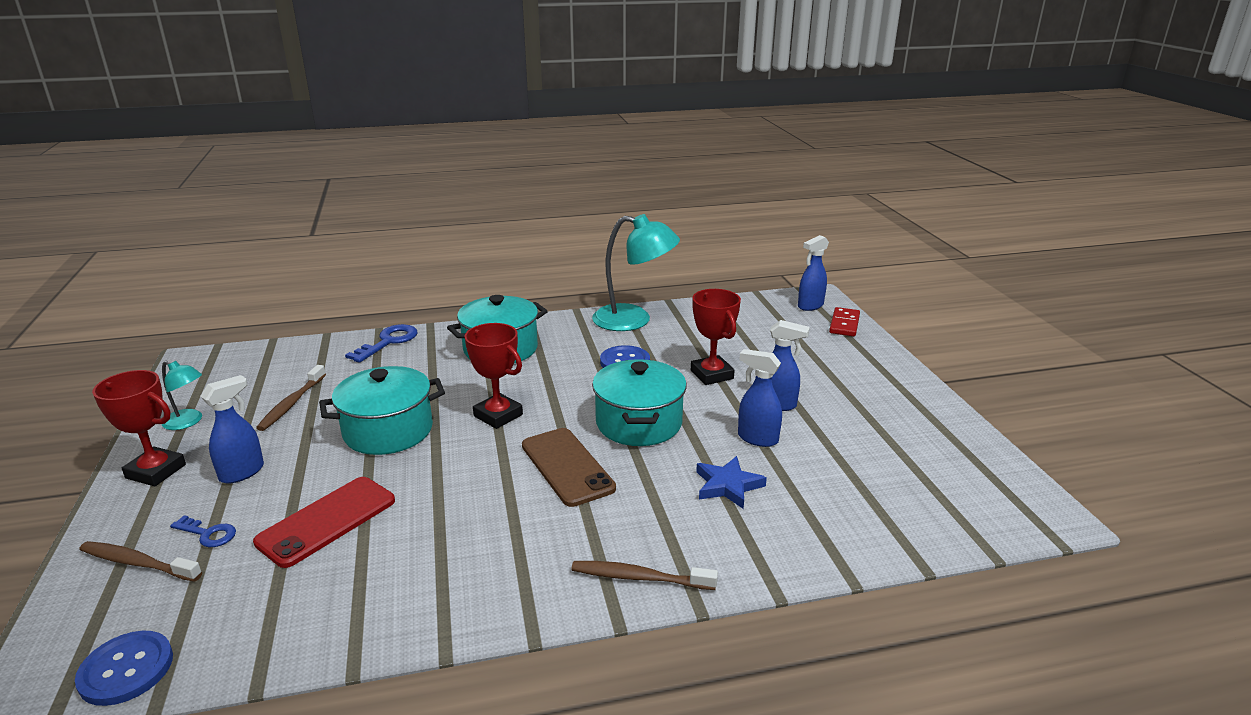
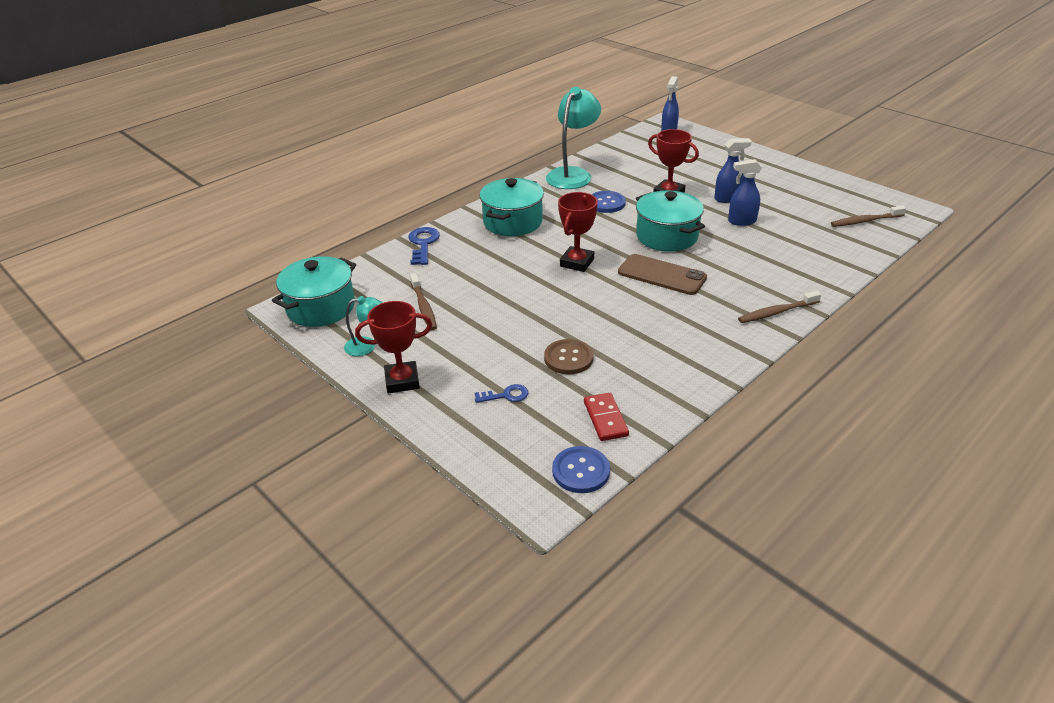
camera: 30 degrees left, 10 degrees up
brown toothbrush [79,541,202,582] -> brown toothbrush moved to [831,205,906,227]
blue spray bottle [201,375,264,483] -> none
red phone [253,477,395,568] -> brown button [544,339,594,374]
turquoise pot [319,366,445,455] -> turquoise pot moved to [272,256,356,327]
red trophy [464,323,523,429] -> red trophy turned 75 degrees counterclockwise [558,192,598,272]
turquoise lamp [592,214,680,331] -> turquoise lamp turned 45 degrees counterclockwise [546,87,601,189]
blue star [696,456,767,509] -> none
red domino [829,307,860,337] -> red domino moved to [584,393,629,441]

